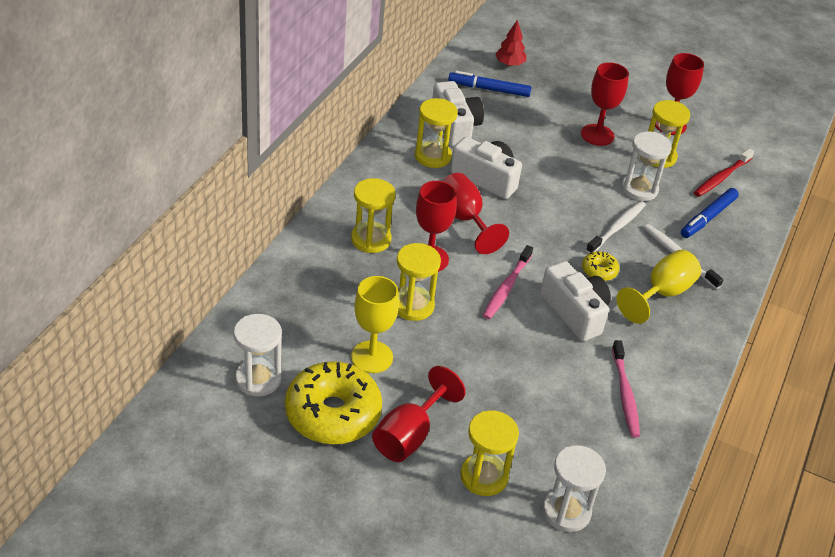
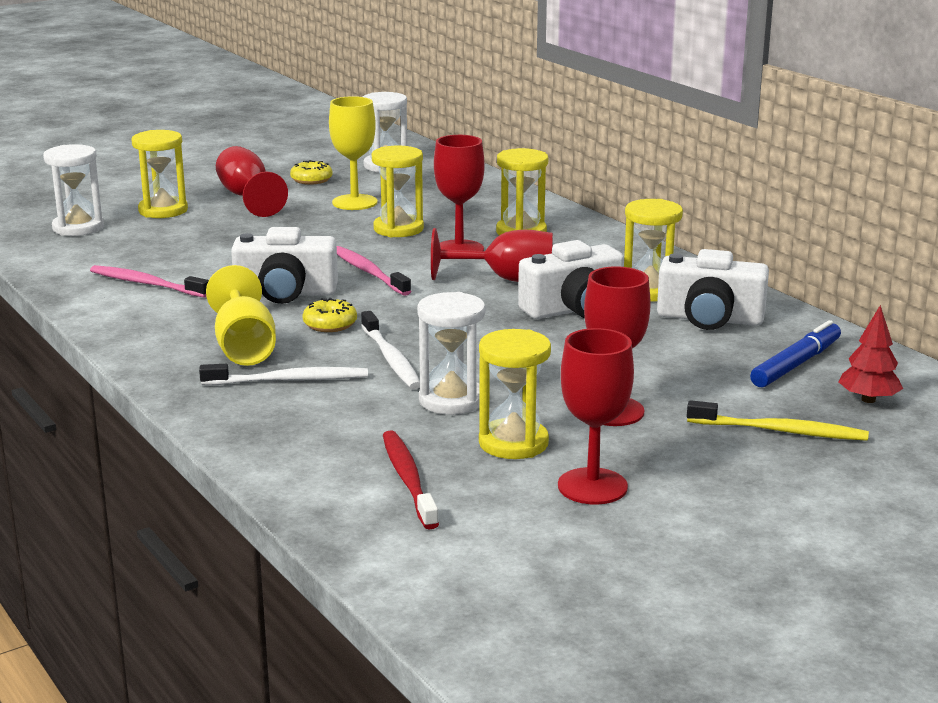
camera: 125 degrees right, 20 degrees down
yellow donut [285,361,382,444] -> yellow donut [290,160,333,185], size x0.45
blue marker [681,188,739,238] -> none
none -> yellow toothbrush [687,400,869,441]

